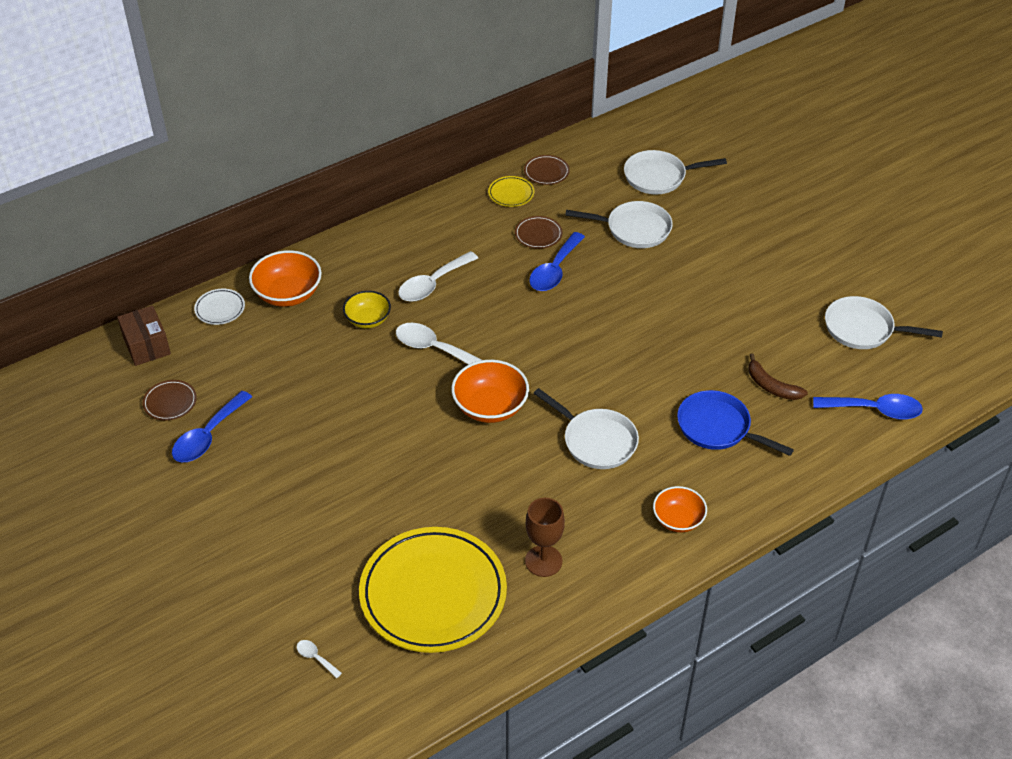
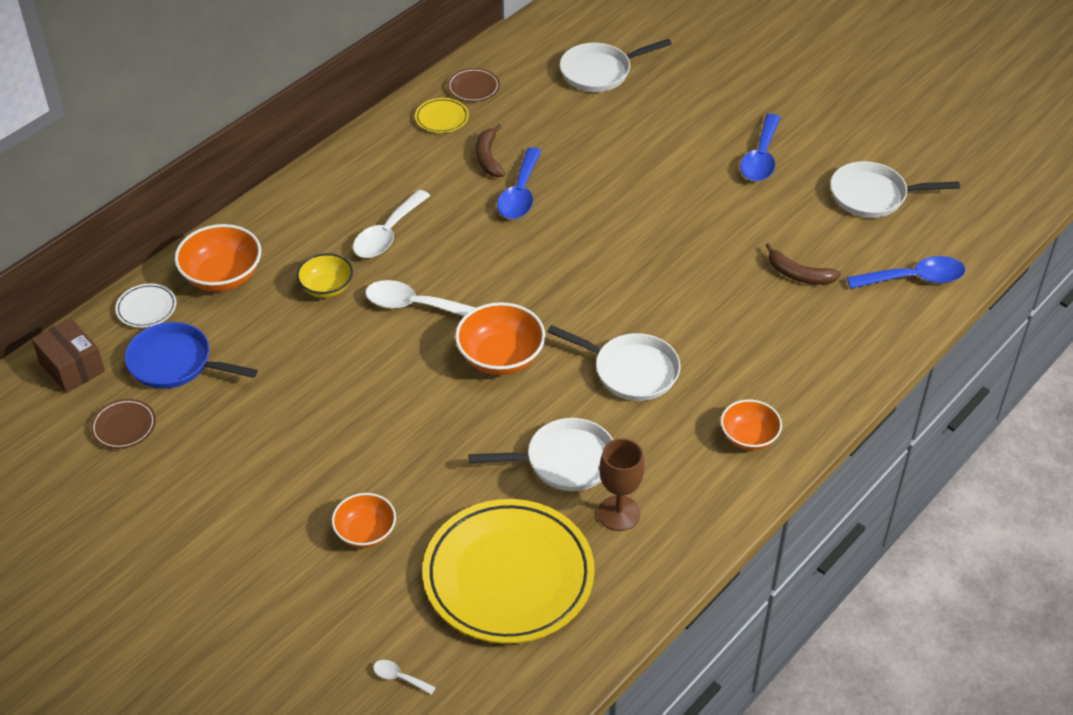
camera: 15 degrees left, 0 degrees up
blue spoon [172,391,252,462] -> blue spoon moved to [740,114,781,181]
brown plate [515,216,562,249] -> brown banana [476,124,506,177]
white pan [565,201,673,248] -> white pan moved to [469,418,613,491]
blue pan [677,390,794,456] -> blue pan moved to [125,322,258,389]
none -> orange bowl [332,493,396,548]

